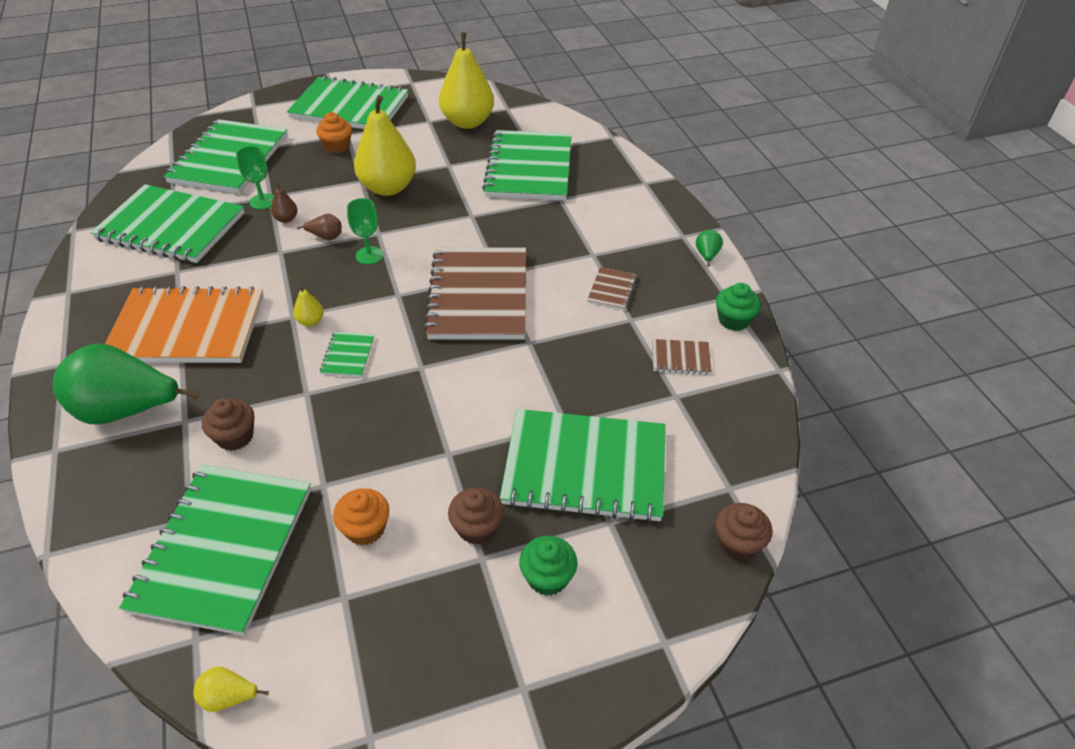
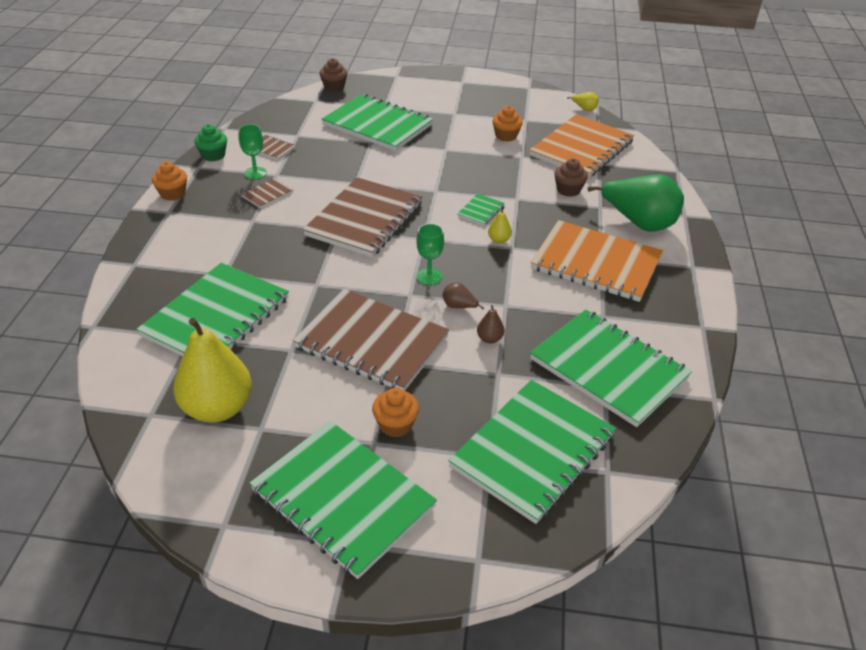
camera: 155 degrees left, 5 degrees down
green notebook [119,465,311,636] -> orange notebook [529,115,634,178]
green goblet [236,146,274,209] -> green goblet moved to [238,124,267,179]
yellow pear [354,95,416,196] -> brown notebook [293,289,449,391]
brown cupcake [448,488,504,545] -> none
green cupcake [519,536,578,596] -> none
green pear [696,230,723,266] -> orange cupcake [152,161,187,201]

